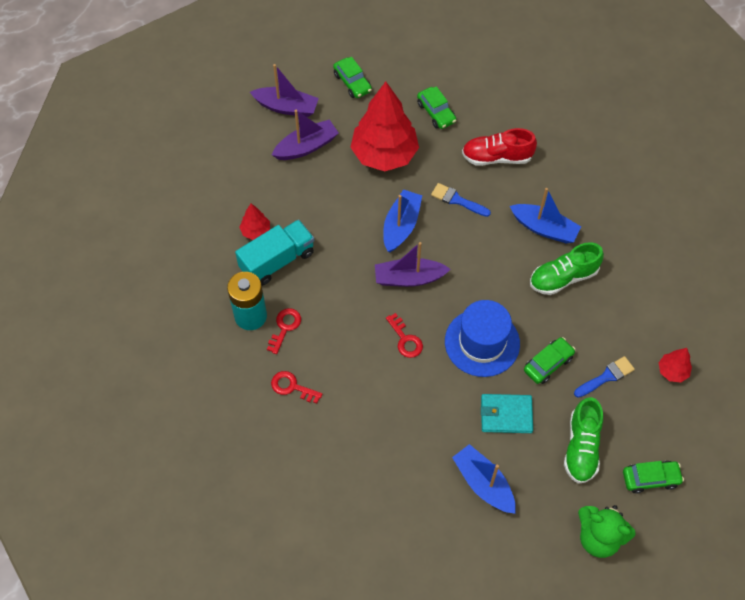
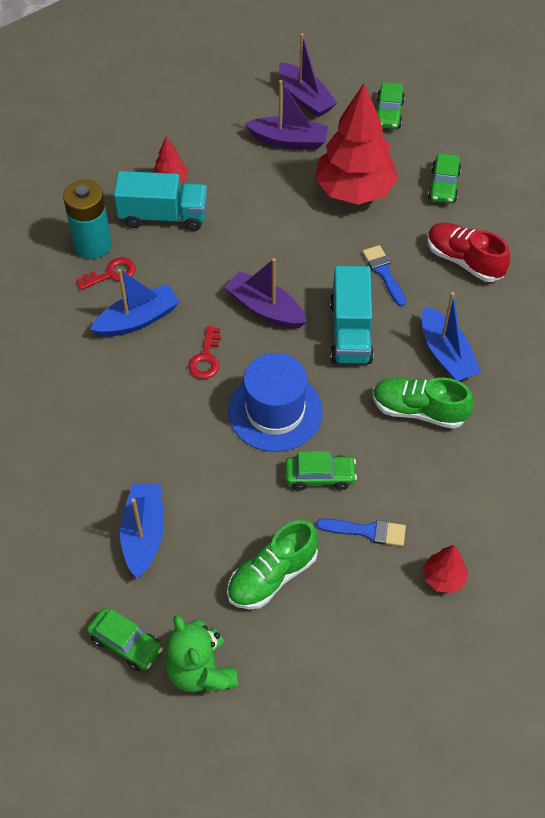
camera: 40 degrees right, 5 degrees down
red key [271,371,323,404] -> none
blue boat [383,189,422,252] -> blue boat moved to [90,269,180,337]
turquoise wallet [481,394,533,433] -> none
green car [623,461,684,494] -> green car moved to [87,608,163,671]
none -> turquoise truck [330,266,374,364]

